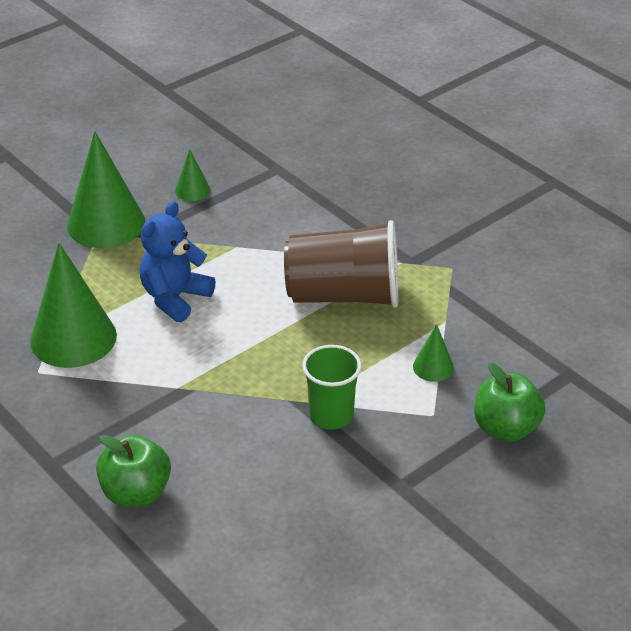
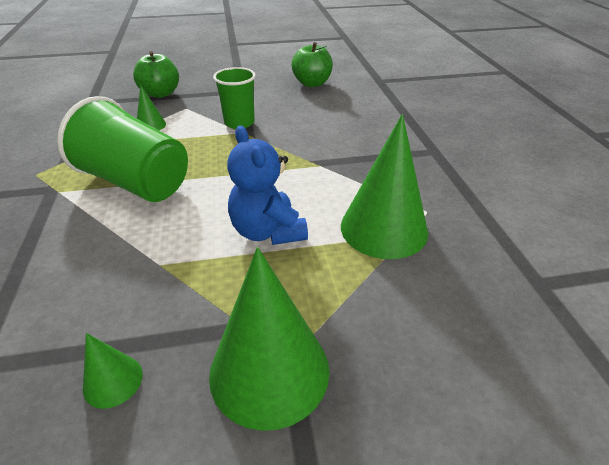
camera: 150 degrees left, 0 degrees up
green apple [96,435,171,507] -> green apple moved to [292,42,333,87]
blue teddy bear [140,201,216,322] -> blue teddy bear turned 90 degrees clockwise [227,126,308,245]
brown cup [284,220,398,308] -> green cup [57,96,188,202]

